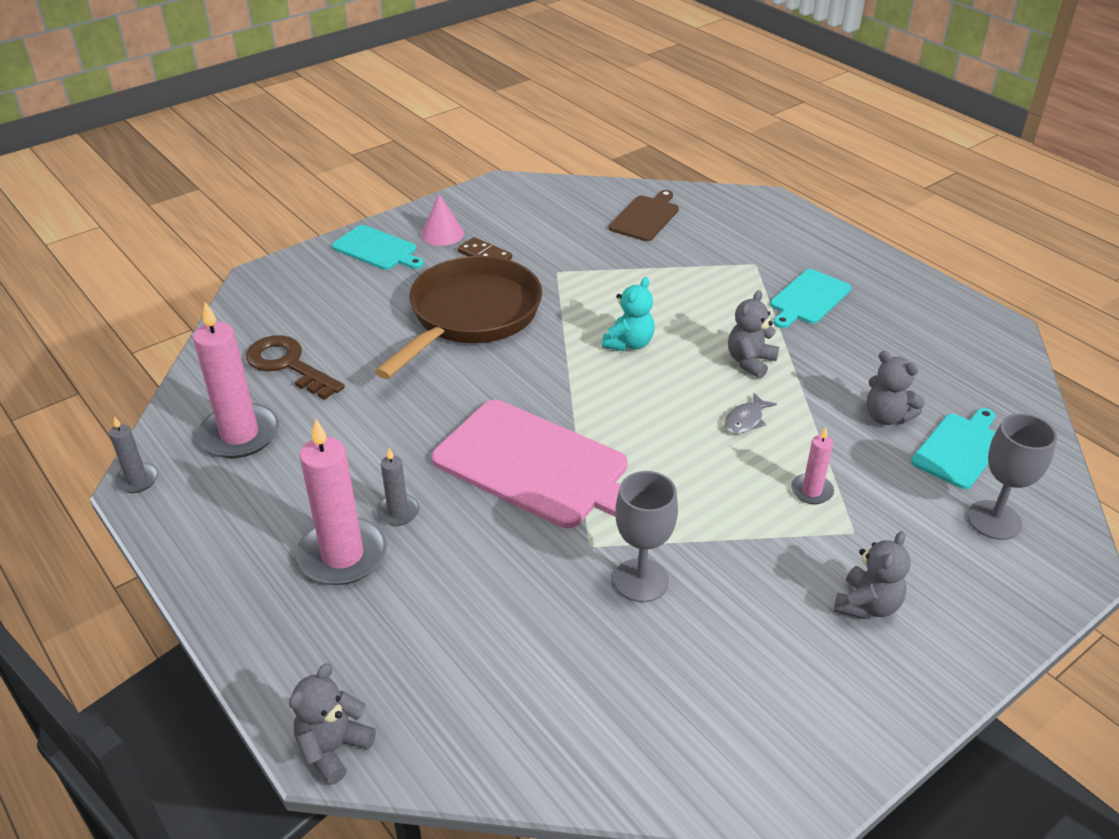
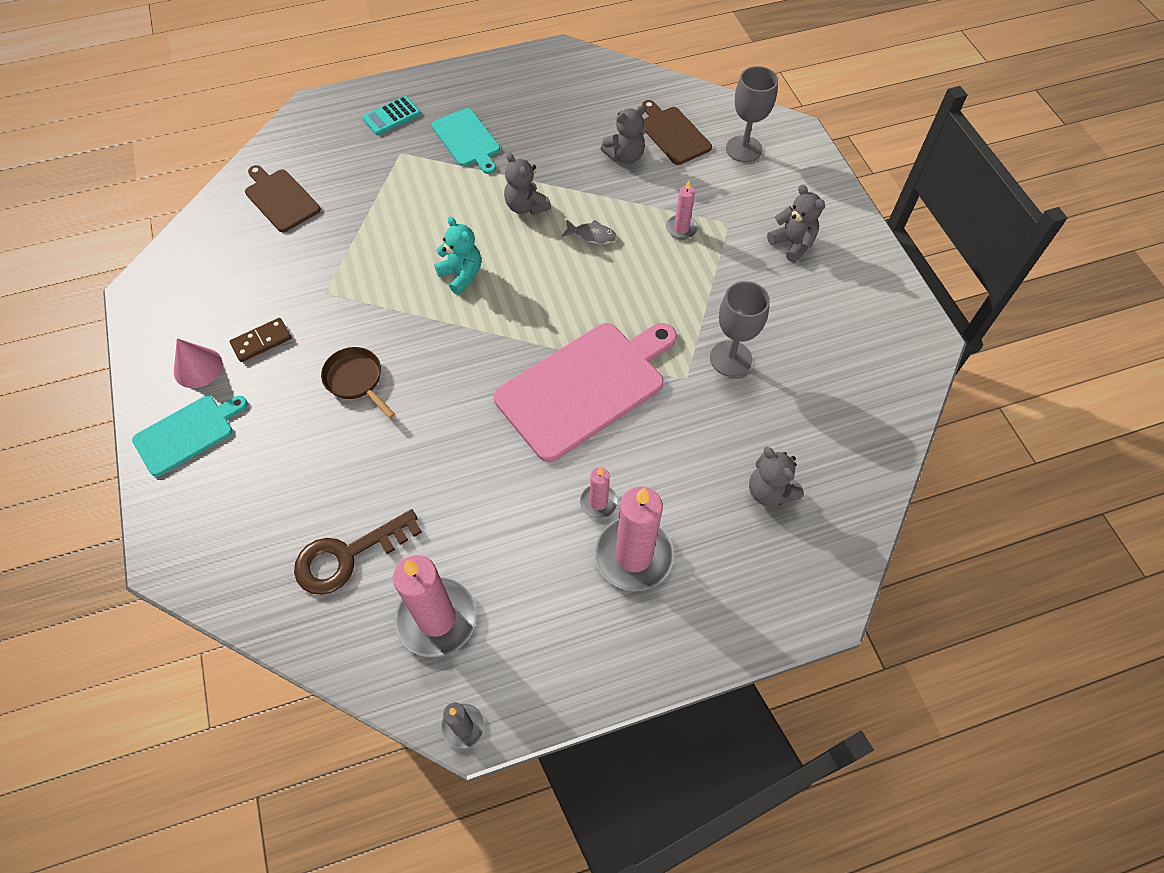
camera: 70 degrees left, 20 degrees up
grey teddy bear [289,663,376,785] -> grey teddy bear moved to [749,447,804,506]
brown pan [375,256,542,379] -> brown pan [321,347,395,419], size x0.44
grey candle [376,448,420,526] -> pink candle [580,467,618,519]
grey fish [724,393,777,434] -> grey fish turned 45 degrees counterclockwise [561,220,617,245]
turquoise cutting board [911,408,995,489] -> brown cutting board [642,100,712,165]
none -> turquoise calculator [362,96,421,135]

